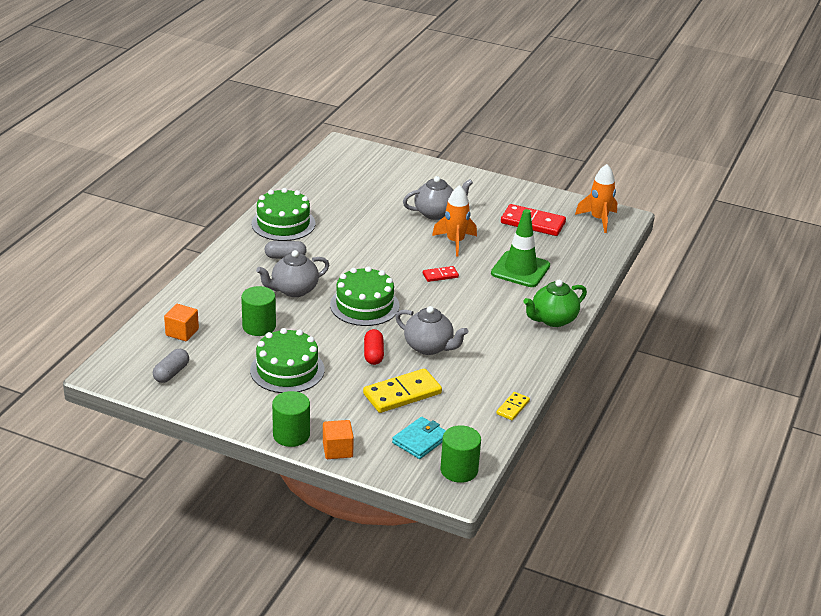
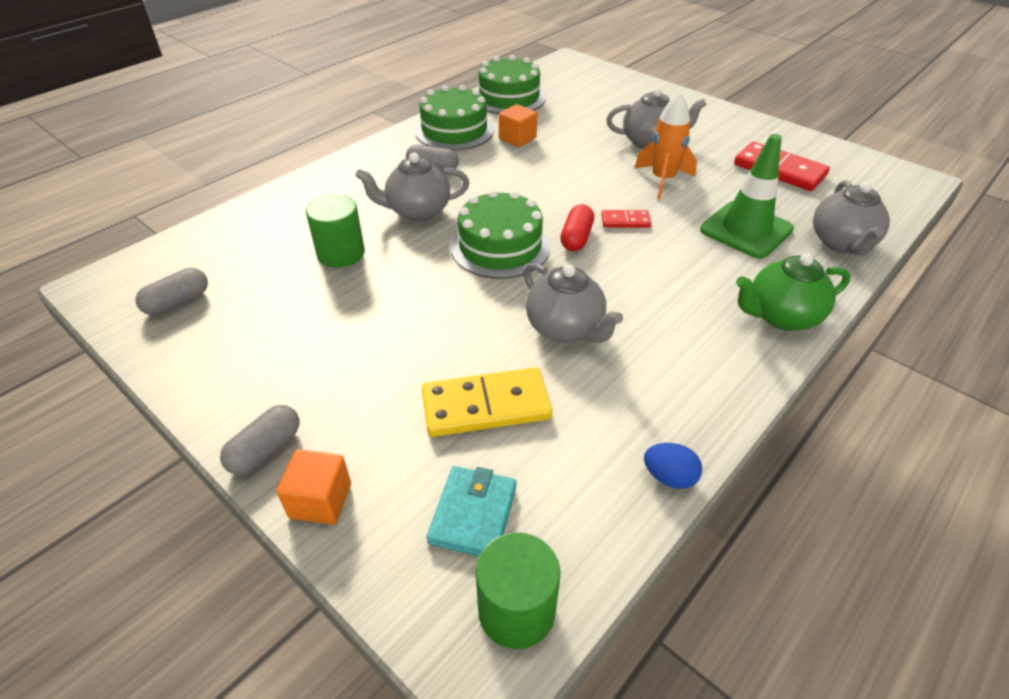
camera: 20 degrees right, 10 degrees up
orange cube [164,304,199,341] -> orange cube moved to [499,104,538,147]
green cake [250,328,325,393] -> green cake moved to [478,55,546,114]
green cylinder [272,391,310,447] -> grey capsule [220,405,300,475]
red capsule [364,329,384,365] -> red capsule moved to [560,204,594,251]
turquoise wallet [392,417,446,459] -> turquoise wallet turned 45 degrees counterclockwise [427,466,516,556]
yellow domino [497,392,530,420] -> blue egg [644,443,702,489]
orange rocket [575,164,617,233] -> none
none -> grey teapot [813,180,890,256]

